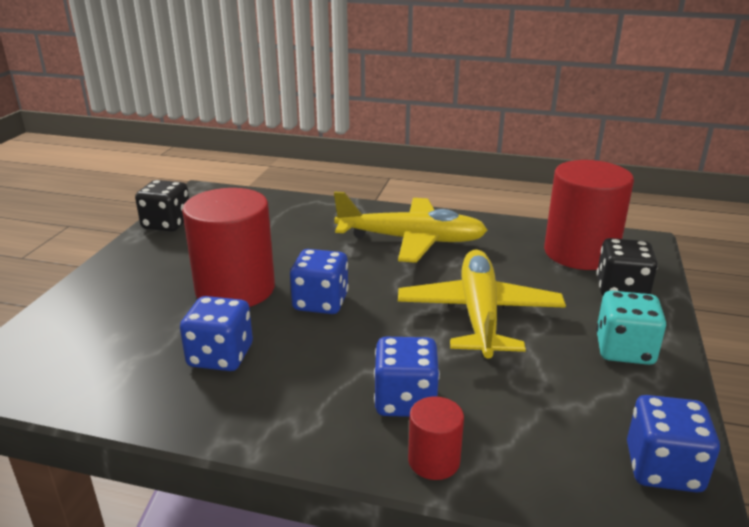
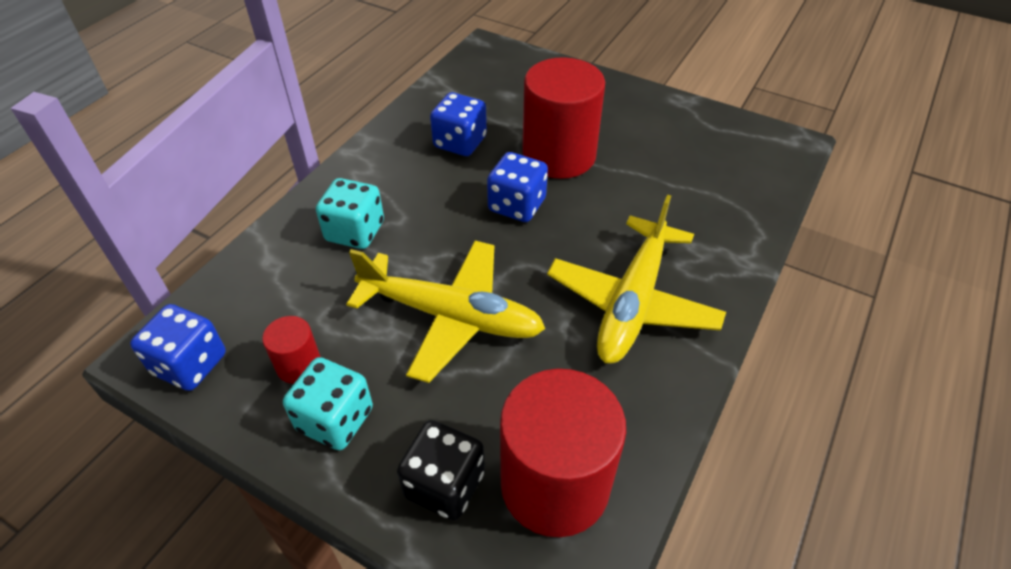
camera: 105 degrees right, 20 degrees up
black dice [135,180,189,232] -> none
blue dice [374,337,440,417] -> turquoise dice [316,178,384,249]
red cylinder [408,396,464,480] -> red cylinder moved to [262,316,321,384]

